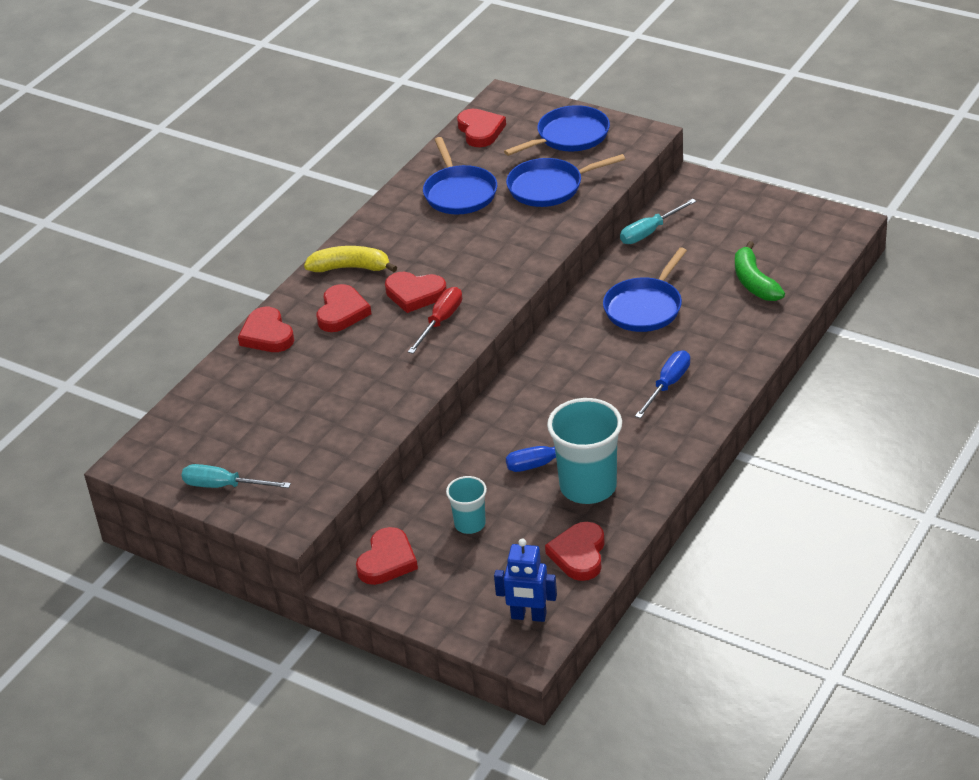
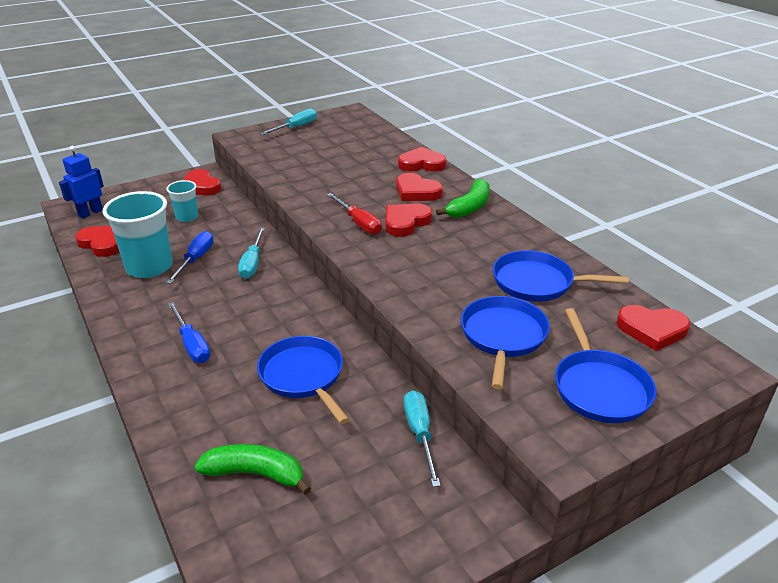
camera: 115 degrees right, 5 degrees down
yellow banana [304,246,397,272] -> green banana [436,178,490,218]
none -> turquoise screwdriver [238,227,265,279]

